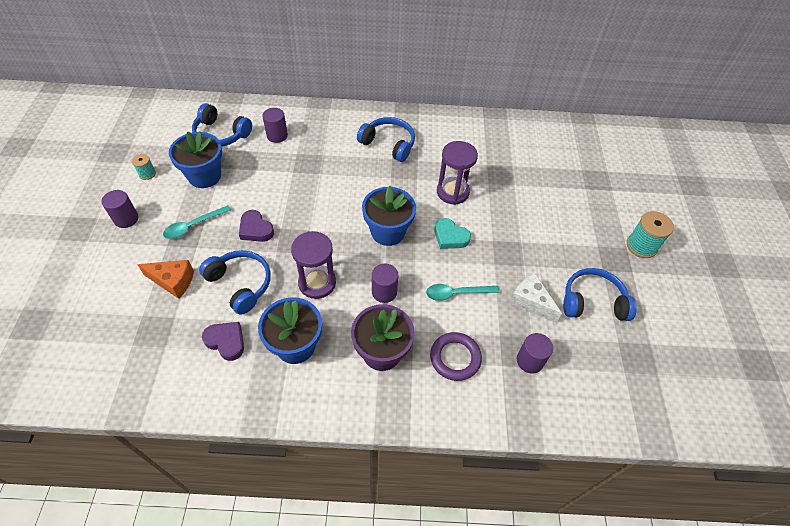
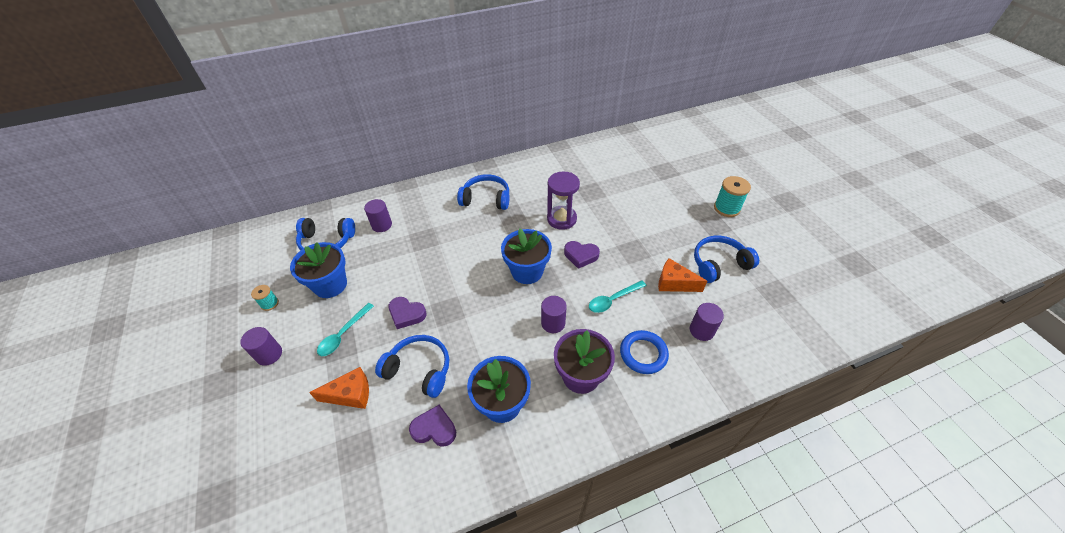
camera: 20 degrees left, 5 degrees down
purple hourglass [291,231,336,299] -> none
purple ring [430,332,482,381] -> blue ring [620,330,669,374]
turquoise heart [435,218,471,249] -> purple heart [564,241,600,269]
white cheese [509,274,562,323] -> orange cheese [658,258,707,292]

